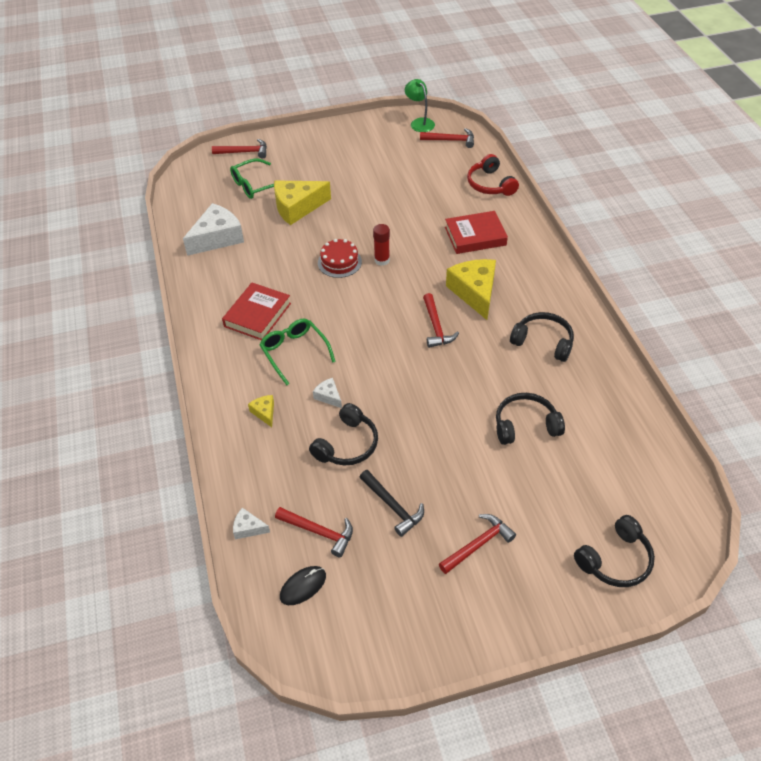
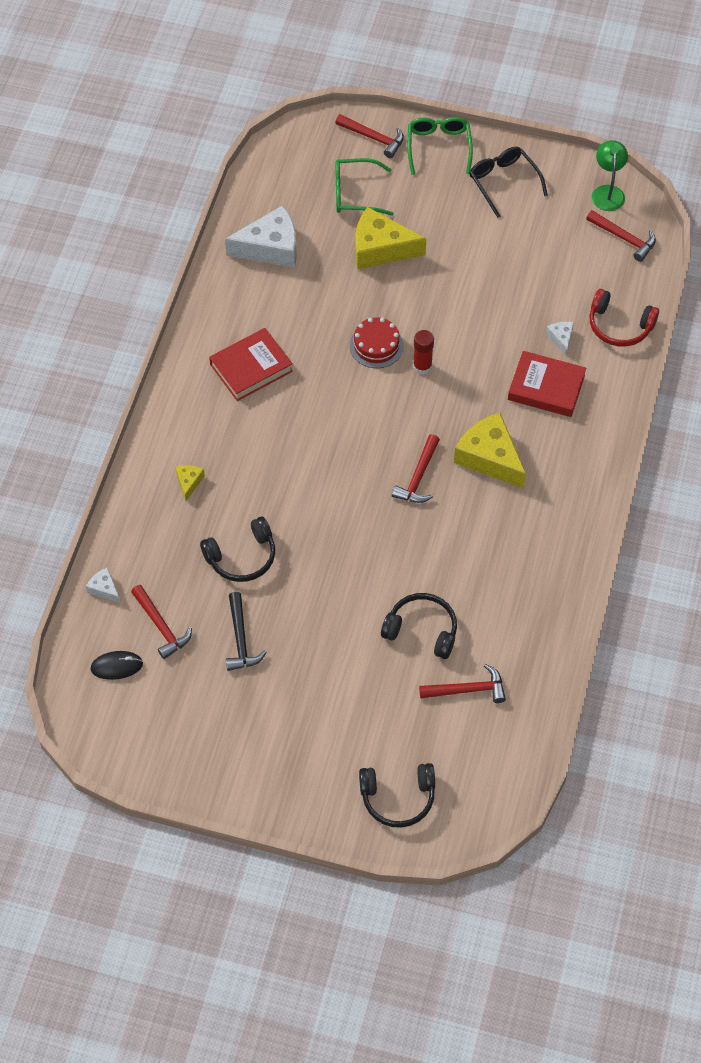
camera: 30 degrees right, 10 degrees up
green glasses [259,319,336,385] -> green glasses moved to [408,117,473,175]
white cheese [313,378,342,408] -> white cheese moved to [546,322,574,356]
red hammer [439,514,516,574] -> red hammer moved to [419,664,506,703]
yellow cheese [446,259,496,320] -> yellow cheese turned 60 degrees counterclockwise [454,413,526,488]
red headphones [467,154,519,196] -> red headphones turned 75 degrees counterclockwise [589,289,659,347]
black headphones [510,312,574,362] -> none
none -> black glasses [469,147,548,218]

